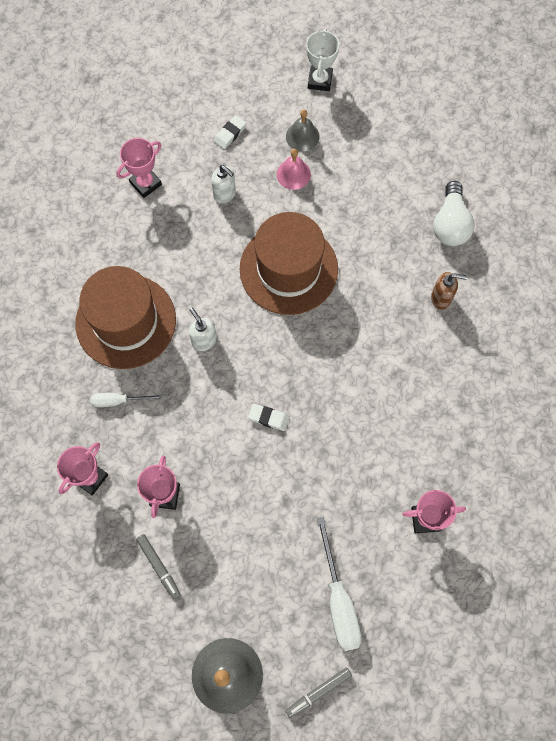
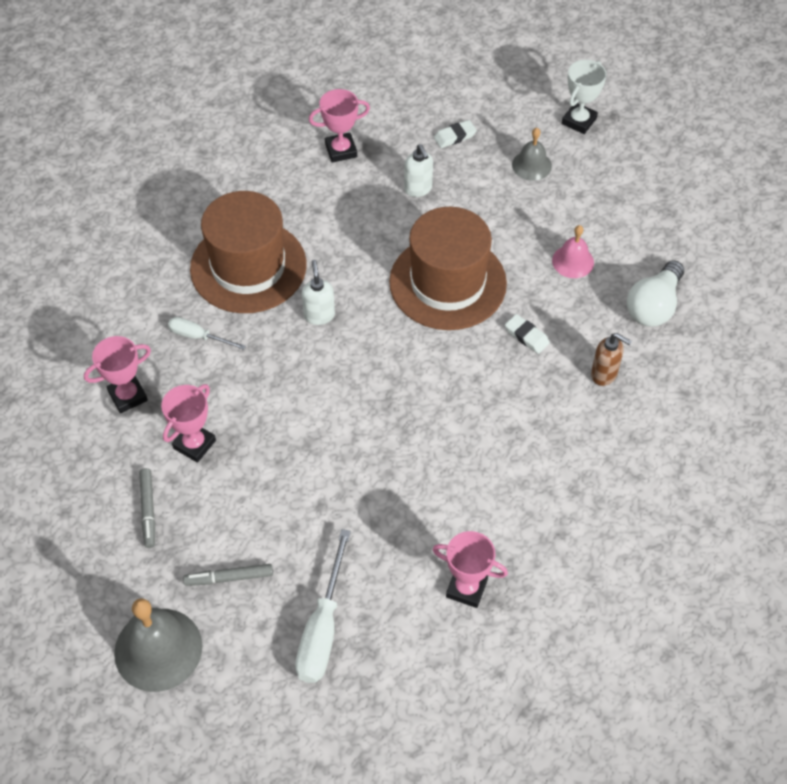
camera: 25 degrees right, 15 degrees down
white eraser [248,404,289,431] -> white eraser moved to [505,314,550,354]
pink bell [277,149,311,190] -> pink bell moved to [552,225,594,278]
grey marker [285,667,352,718] -> grey marker moved to [183,564,273,586]

